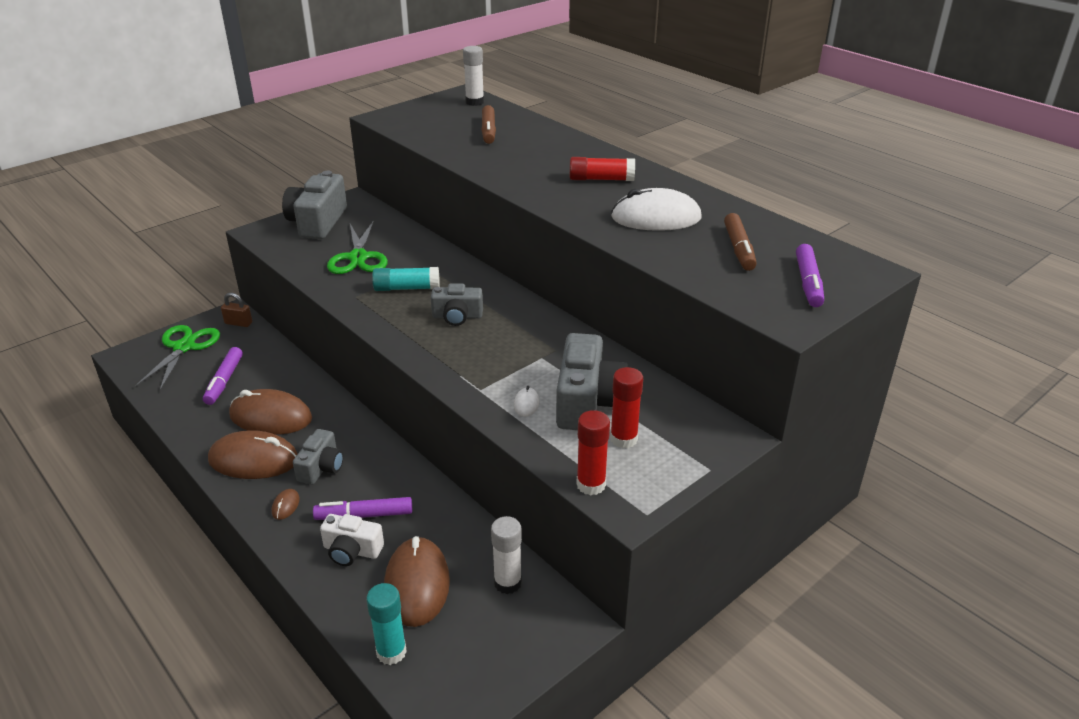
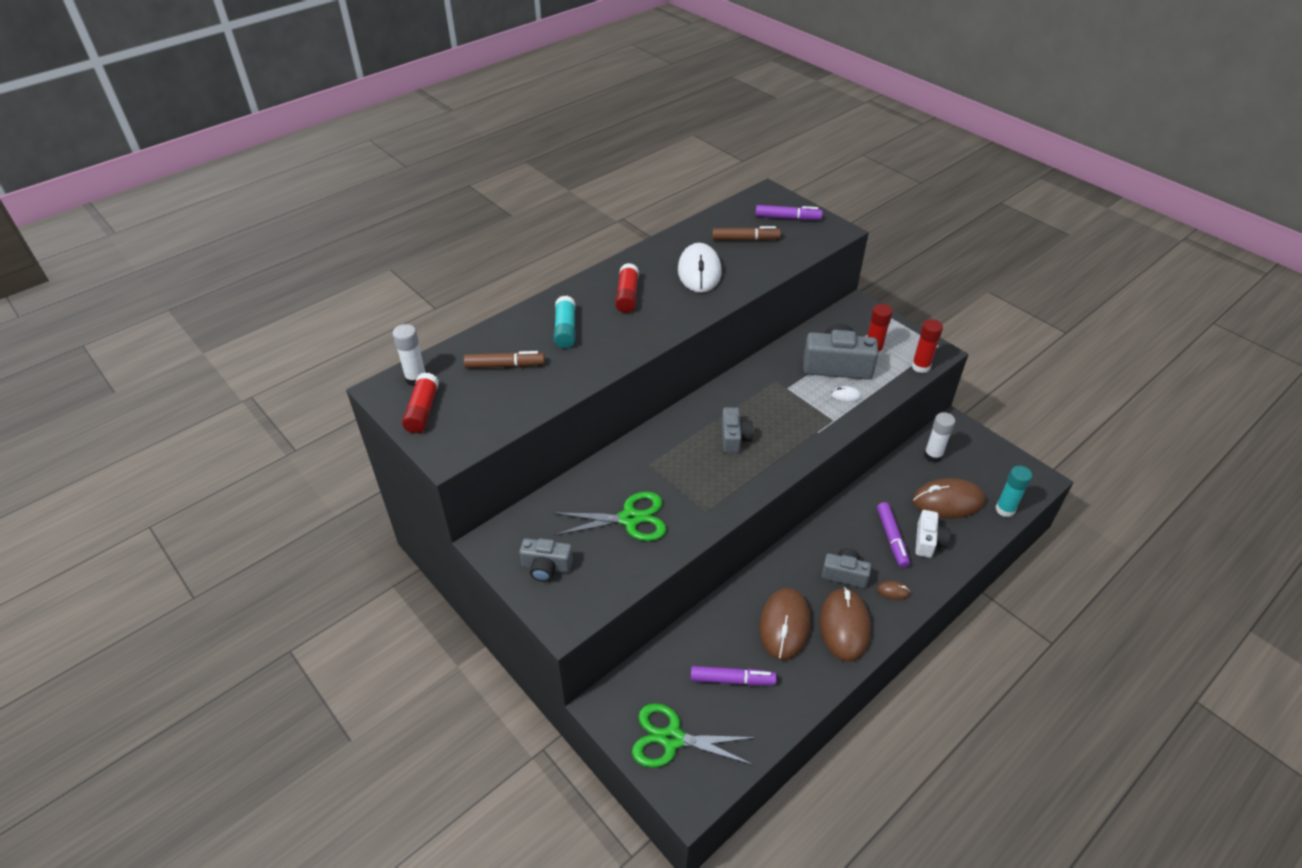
camera: 90 degrees left, 10 degrees up
brown padlock [221,293,252,327] -> none
grey camera [282,171,347,239] -> grey camera [519,538,573,582], size x0.59
turquoise glue stick [372,267,440,291] -> turquoise glue stick moved to [554,296,575,348]
none -> red glue stick [402,372,439,433]

